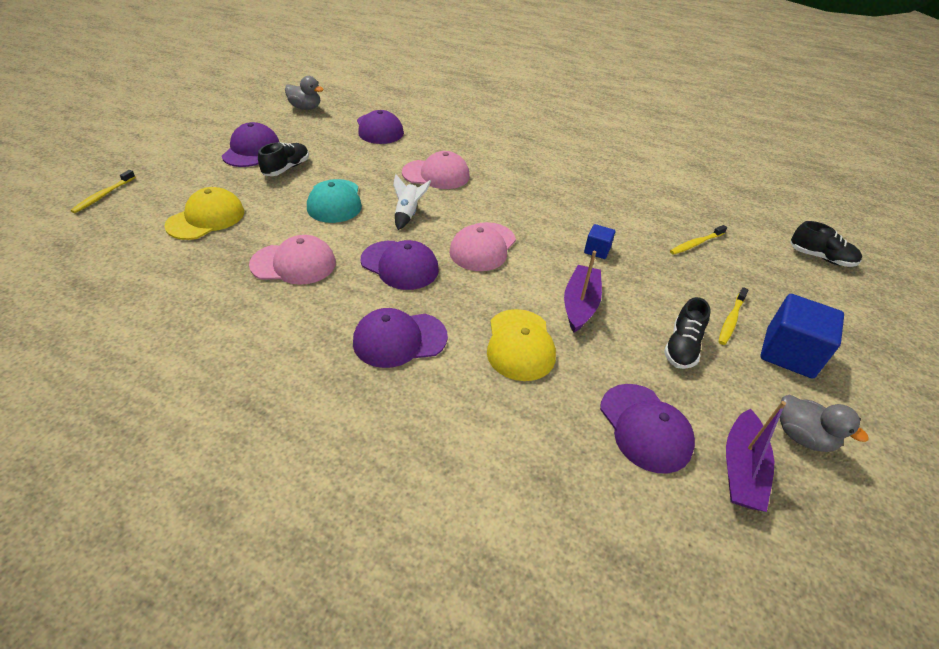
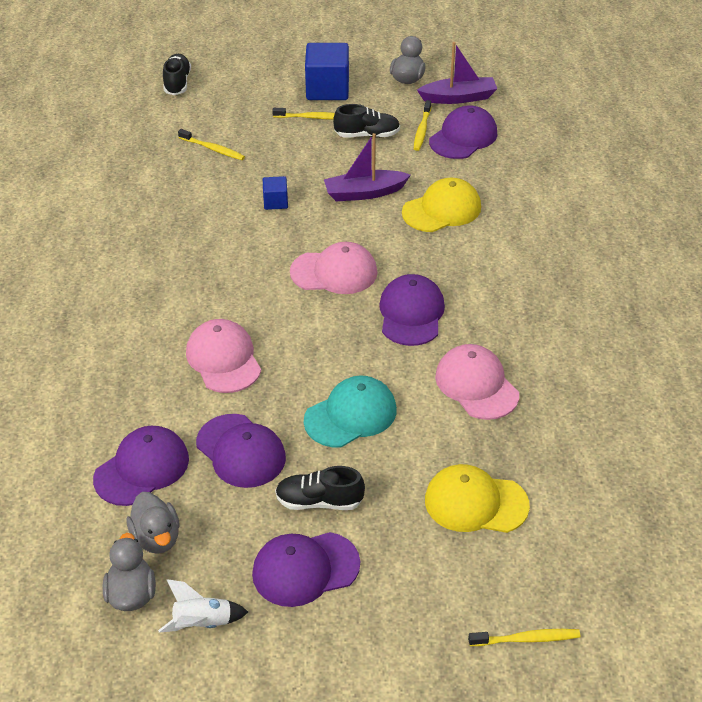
camera: 115 degrees left, 0 degrees up
purple cap [353,308,448,368] -> purple cap moved to [196,414,286,488]
white rocket [393,174,431,230] -> white rocket moved to [158,579,248,633]
none -> grey duck [126,492,180,554]
none -> yellow toothbrush [414,100,431,151]

